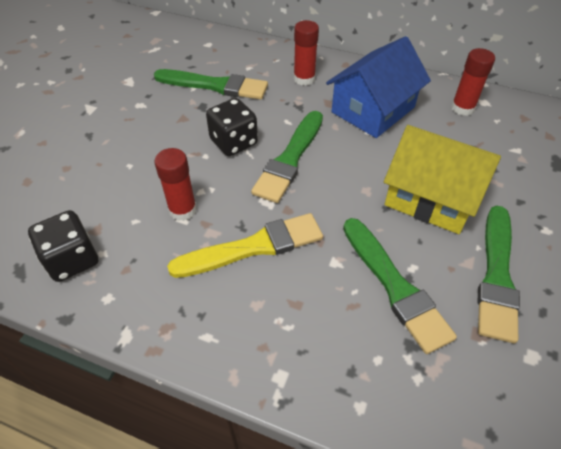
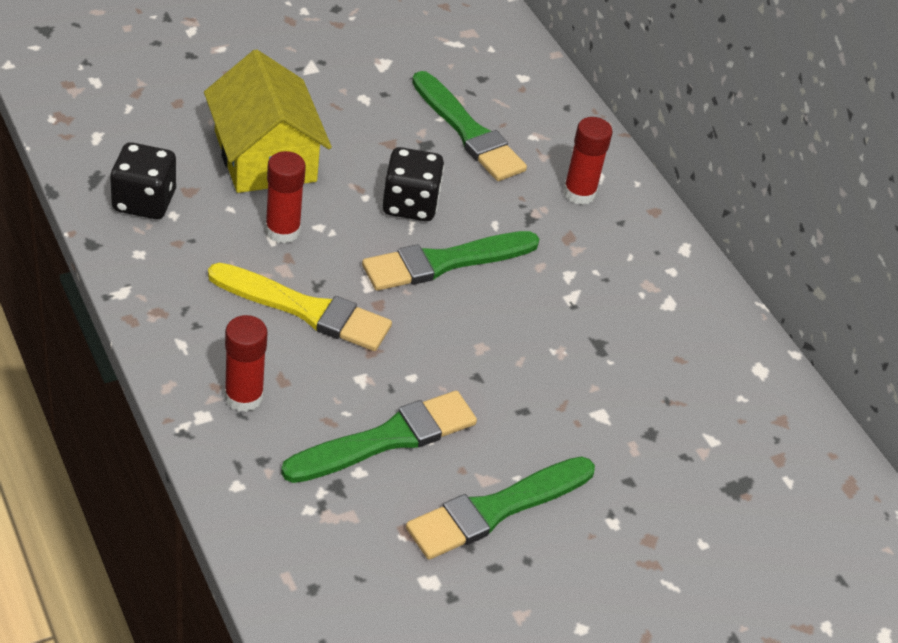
camera: 35 degrees right, 5 degrees down
blue house [326,36,431,138] -> none
green brush [343,218,457,354] -> green brush turned 135 degrees counterclockwise [281,391,477,483]
yellow house [384,125,501,234] -> yellow house moved to [204,49,332,193]
red glue stick [451,48,495,116] -> red glue stick moved to [224,315,268,412]

